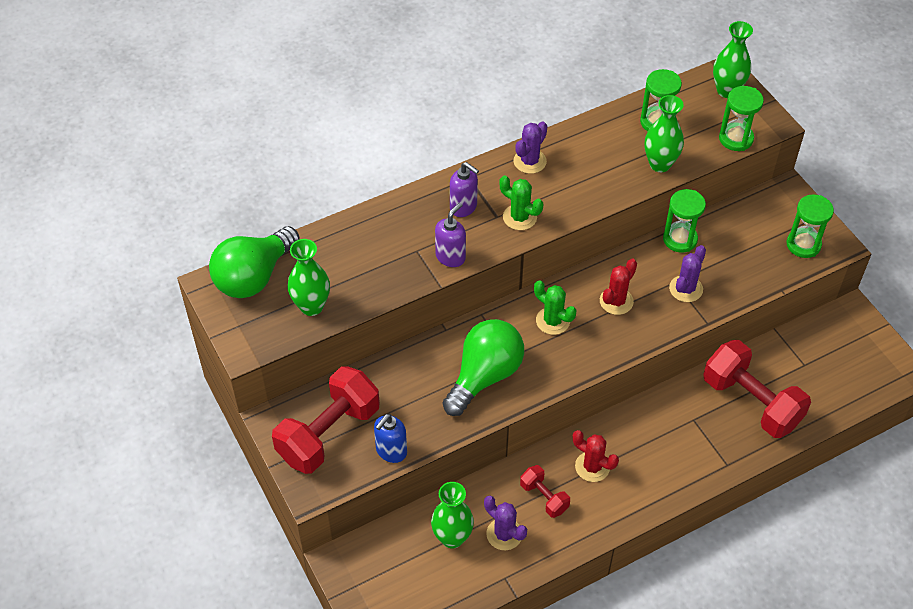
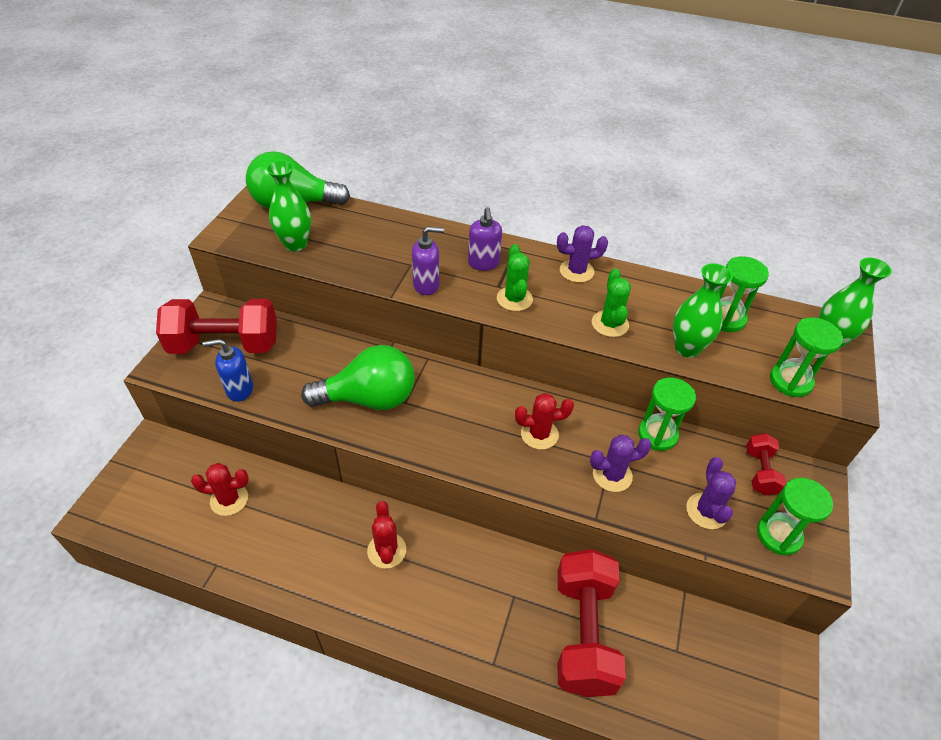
camera: 45 degrees right, 5 degrees down
green vase [431,482,474,549] -> red cactus [191,463,249,516]
purple cactus [484,496,527,550] -> purple cactus moved to [686,457,736,529]
red dumbbell [520,465,570,518] -> red dumbbell moved to [746,433,786,496]
green cactus [534,280,576,335] -> green cactus moved to [592,268,631,337]

